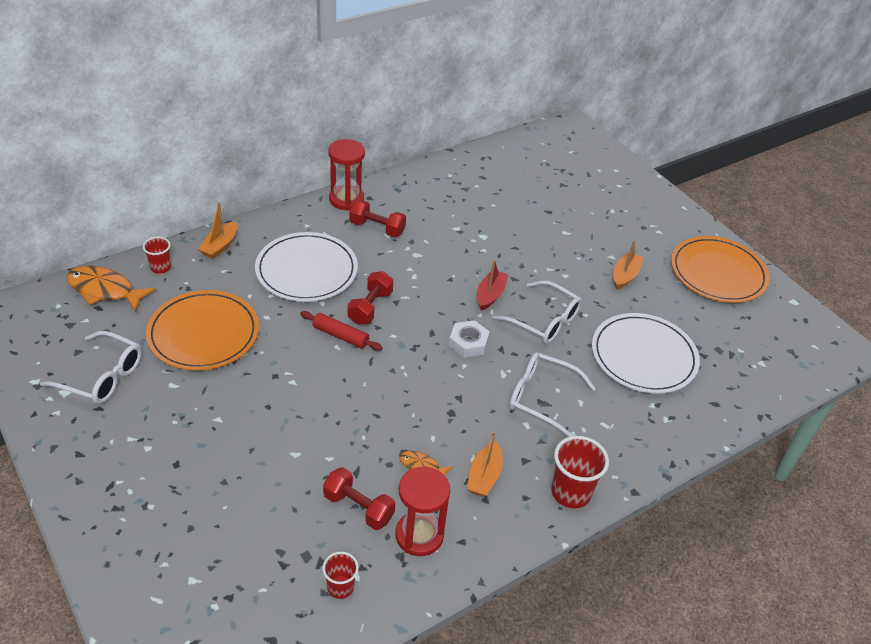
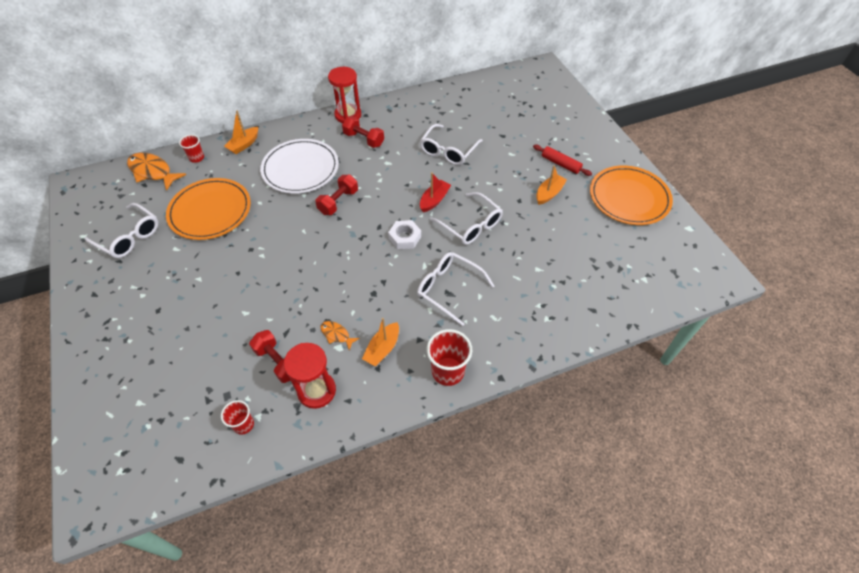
camera: 15 degrees right, 10 degrees up
red rolling pin [300,311,383,351] -> red rolling pin moved to [533,145,592,176]
white plate [592,313,700,394] -> none
none -> white glasses [420,124,483,165]

